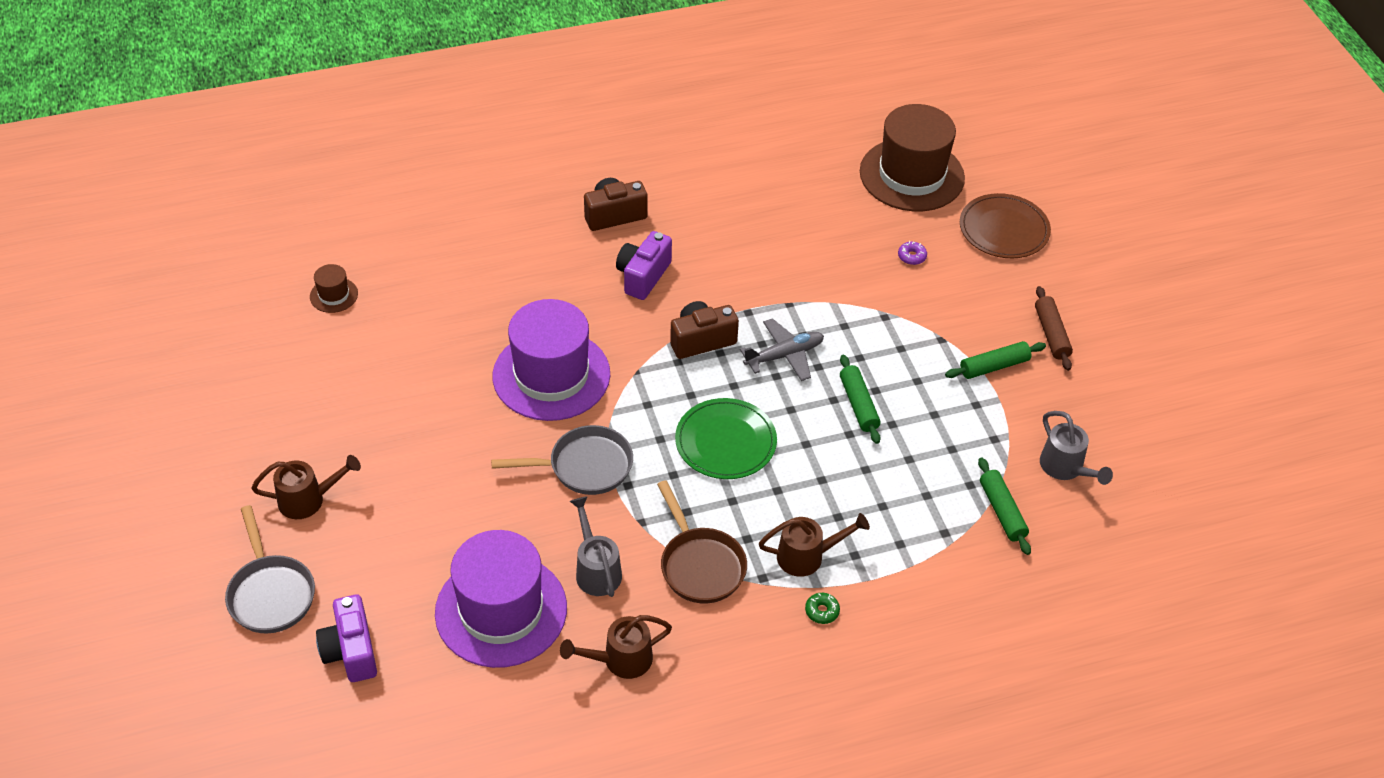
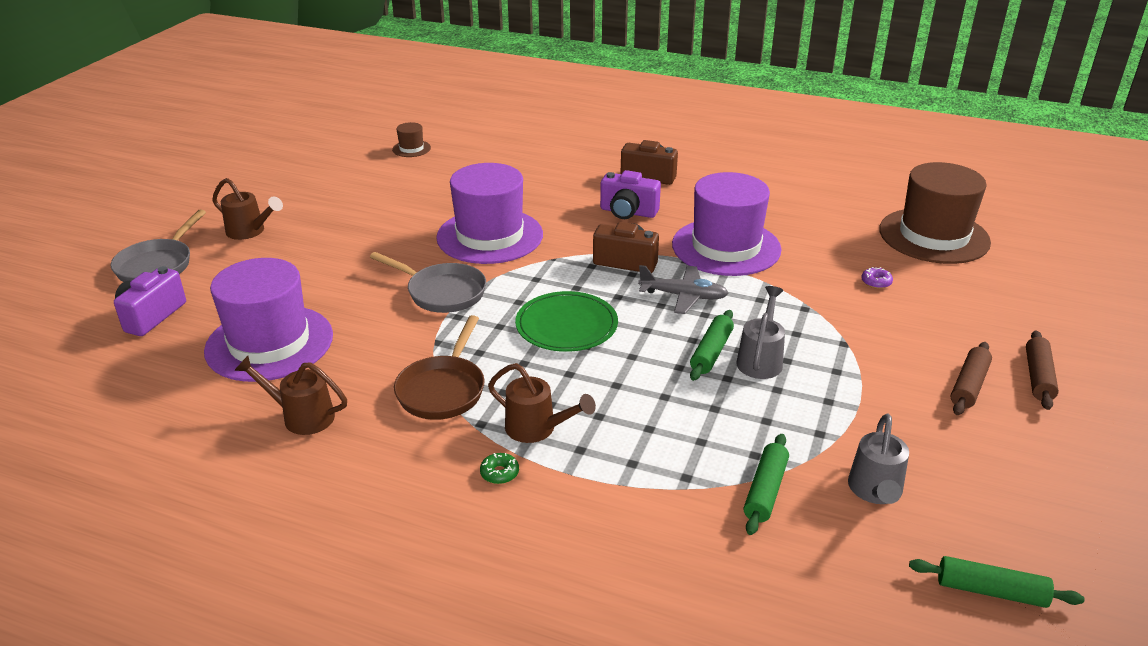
camera: 40 degrees right, 15 degrees down
grey watering can [570,496,622,597] -> grey watering can moved to [736,286,785,379]
purple camera [616,231,672,300] -> purple camera turned 135 degrees counterclockwise [600,170,661,219]
green rolling pin [945,341,1046,379] -> green rolling pin moved to [909,556,1084,608]
brown plate [960,193,1051,258] -> none
none -> purple hat [672,172,782,276]
none -> brown rolling pin [1026,330,1059,410]

